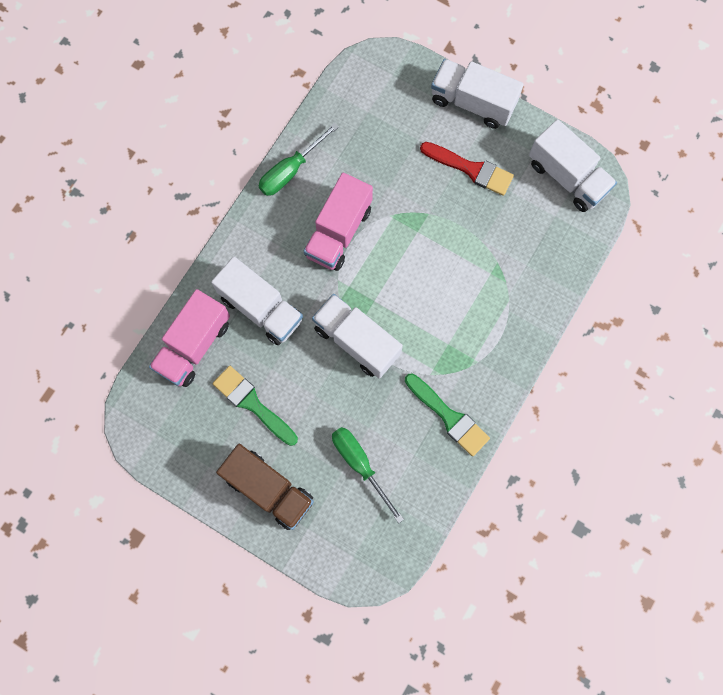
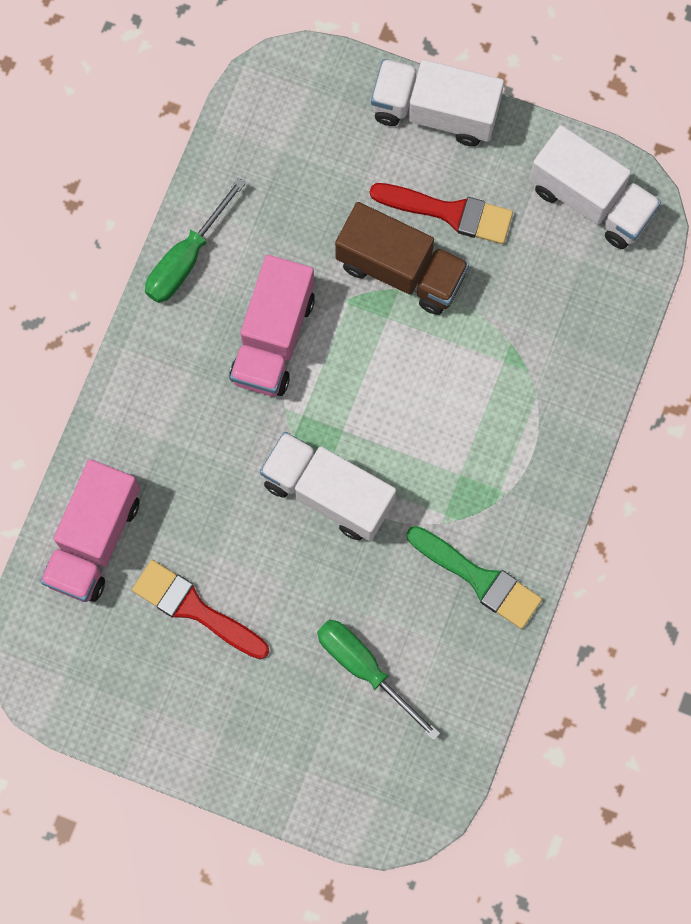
camera: 10 degrees left, 0 degrees up
white truck [211,257,303,345] -> none
green brush [213,366,298,446] -> red brush [132,560,269,659]
brown truck [216,444,314,530] -> brown truck moved to [335,202,469,315]

